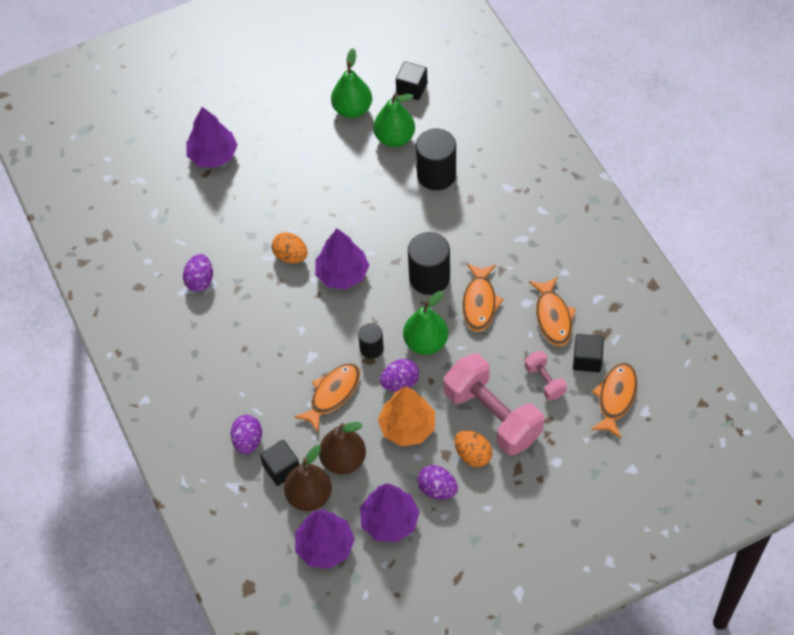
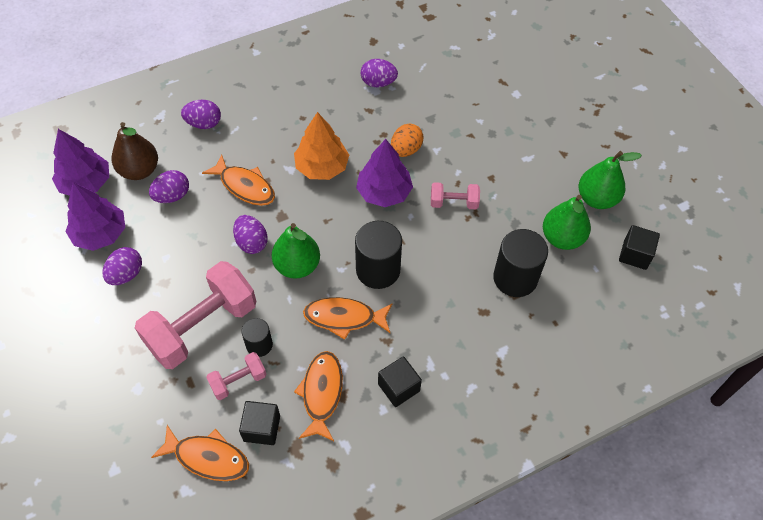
camera: 85 degrees right, 0 degrees up
purple tree [186,107,238,168] -> none
black cube [260,440,299,486] -> black cube moved to [378,356,422,407]
brown pear [319,422,366,474] -> purple egg [149,170,189,203]
black cylinder [358,323,384,359] -> black cylinder moved to [242,318,273,357]
orange tree [378,386,435,446] -> orange tree moved to [294,112,349,180]
orange egg [455,430,492,467] -> none
orange fish [529,277,576,346] -> orange fish turned 105 degrees clockwise [294,351,343,441]
none -> pink dumbbell [431,182,480,209]

